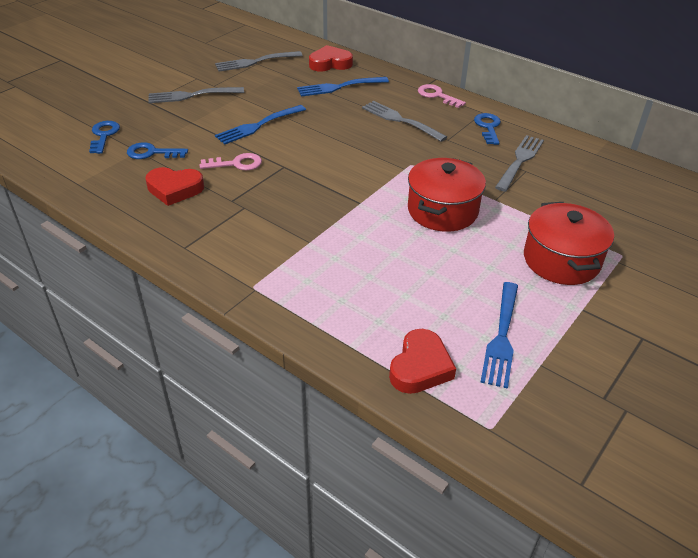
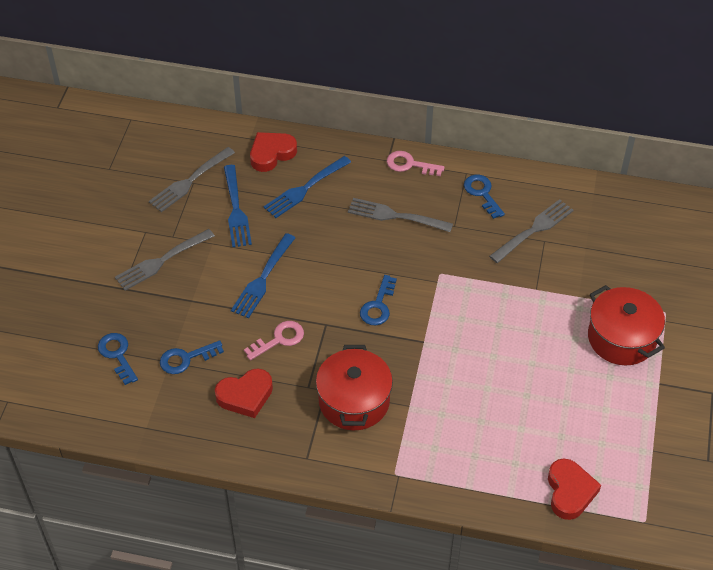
camera: 25 degrees left, 10 degrees up
red pot [408,158,486,232] -> red pot moved to [316,345,393,430]
blue fork [481,282,518,389] -> blue fork moved to [224,165,252,247]
grey fork [495,135,544,192] -> grey fork turned 45 degrees clockwise [489,199,574,263]
none -> blue key [360,275,397,325]

